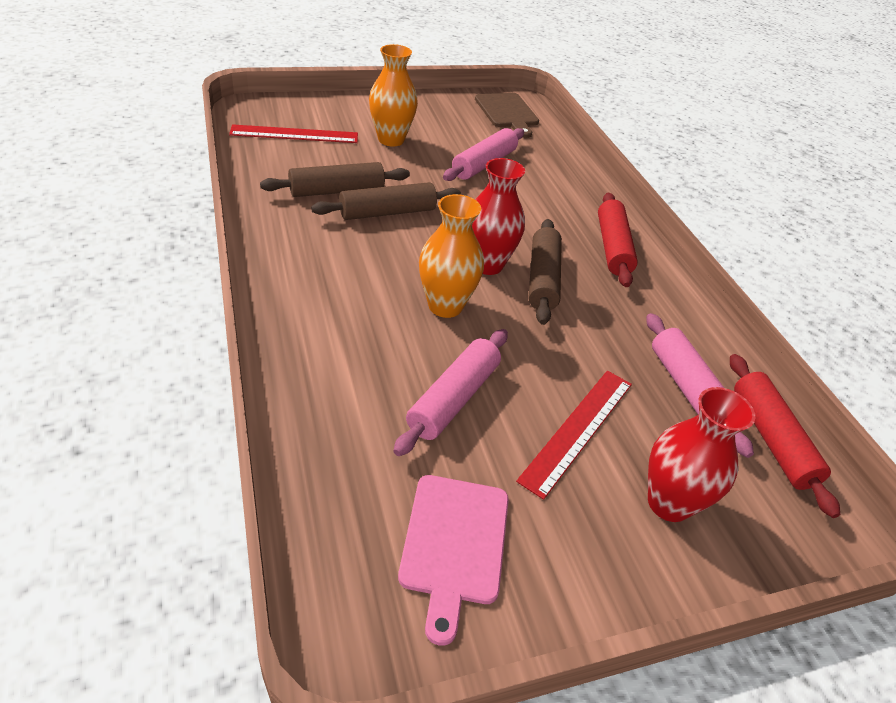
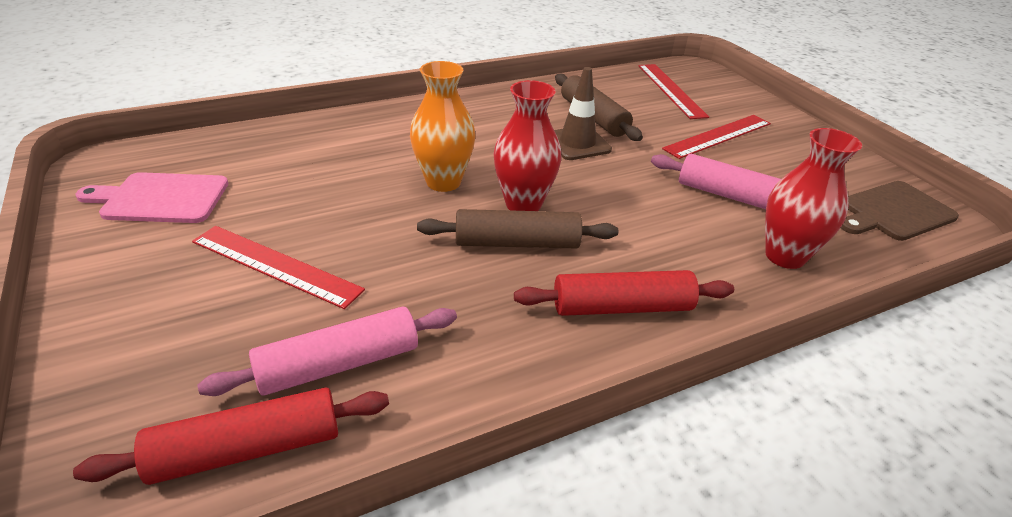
camera: 85 degrees right, 5 degrees down
brown rolling pin [311,182,461,220] -> brown traffic cone [554,67,612,160]
orange vase [369,44,418,146] -> red ruler [662,115,771,159]
pink rolling pin [393,329,508,456] -> none
red vase [648,387,755,522] -> red vase moved to [765,128,862,269]

